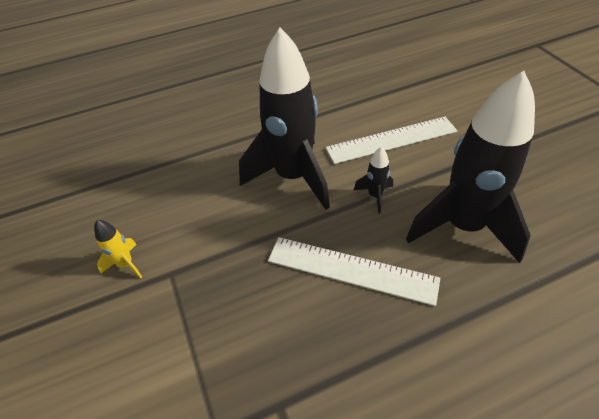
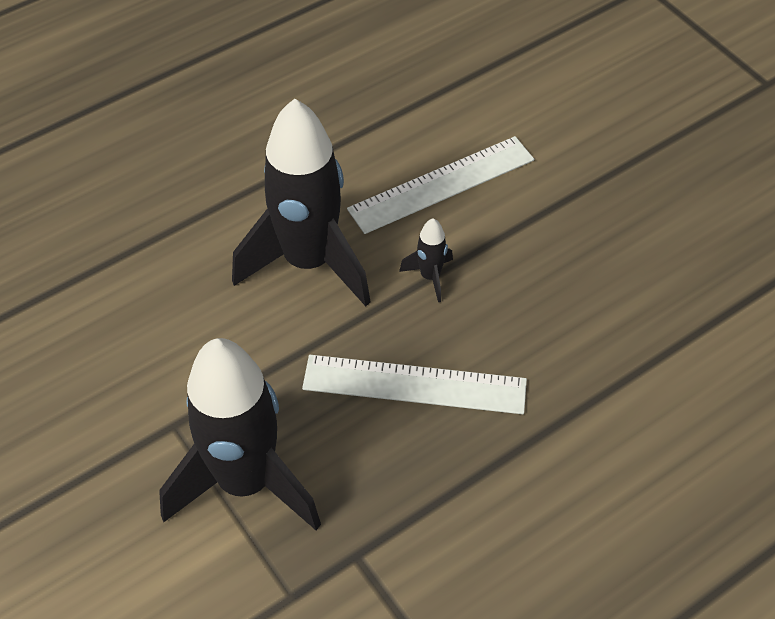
camera: 15 degrees left, 5 degrees up
yellow rocket [94,220,142,278] -> none
black rocket [406,71,535,263] -> black rocket moved to [159,338,321,530]

